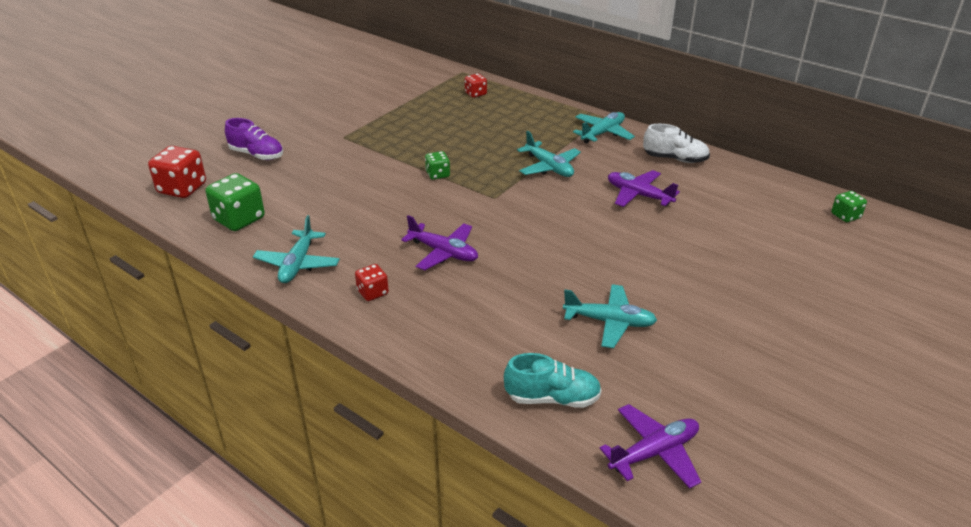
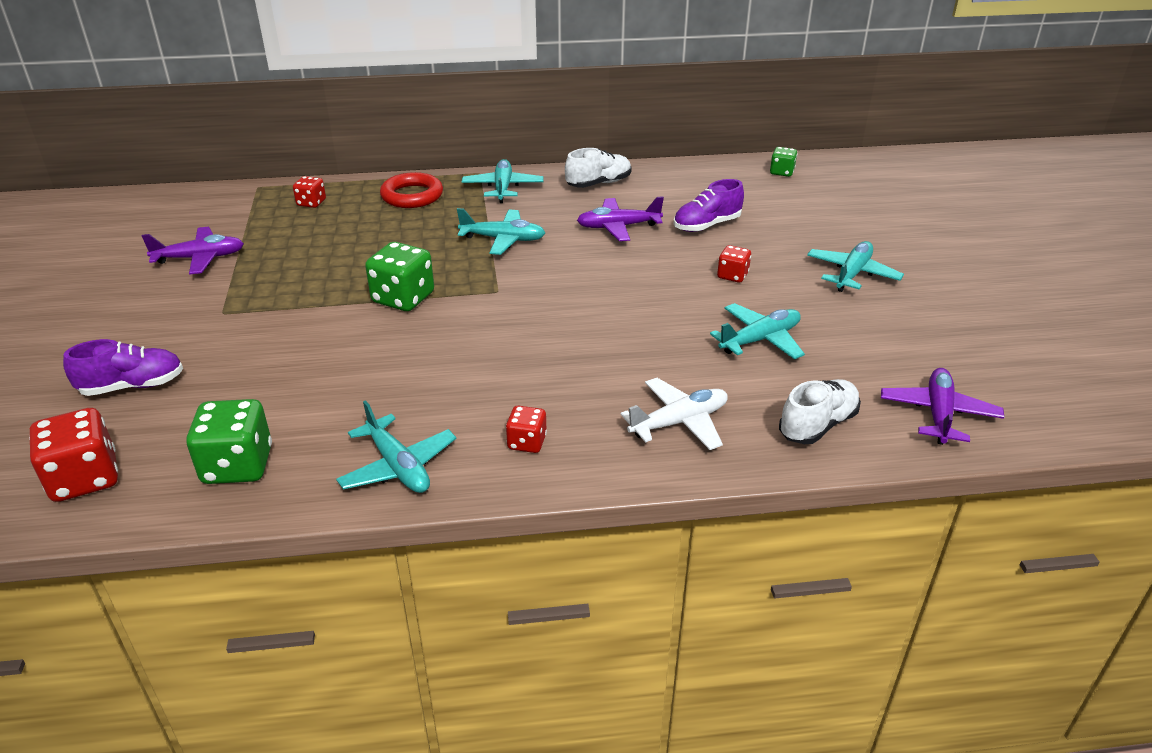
camera: 45 degrees left, 0 degrees up
purple plane [401,215,478,270] -> purple plane moved to [142,227,244,275]
green dice [425,151,450,180] -> green dice [365,242,434,311], size x1.78
turquoise shoe [504,353,602,408] -> white shoe [779,379,861,444]
none -> red ring [380,172,443,208]
none -> white plane [621,378,728,450]
none -> purple shoe [674,179,744,232]
none -> red dice [717,245,751,283]
none -> turquoise plane [807,241,904,292]

